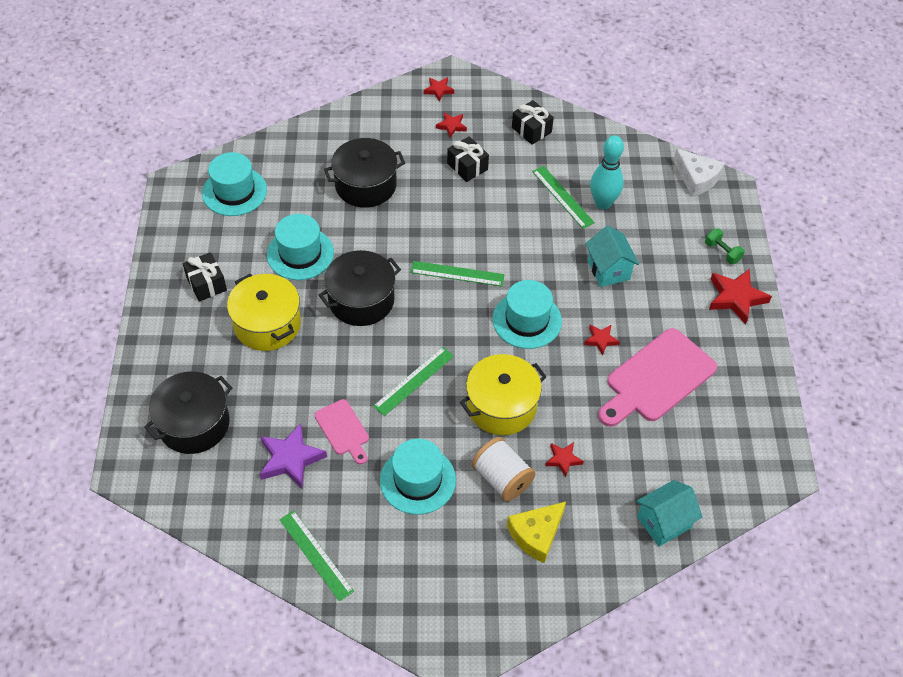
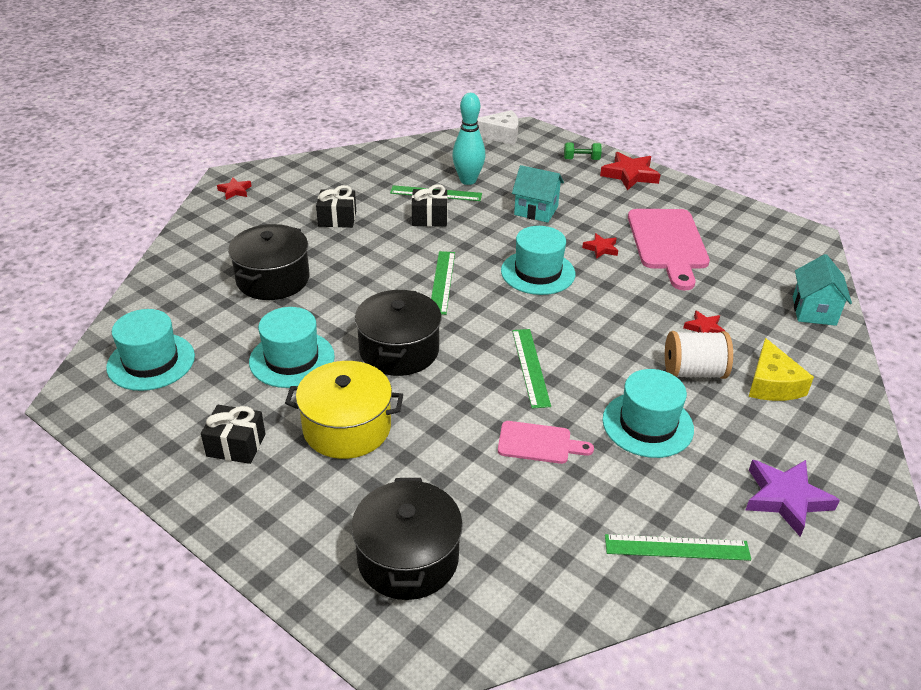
camera: 50 degrees left, 15 degrees down
purple star [260,423,327,488] -> purple star moved to [746,460,840,537]
green ruler [410,261,505,286] -> green ruler turned 45 degrees counterclockwise [431,251,455,315]
red star [436,112,467,137] -> none
yellow pot [460,354,547,435] -> none
black gift [512,100,554,145] -> black gift moved to [412,184,448,227]

